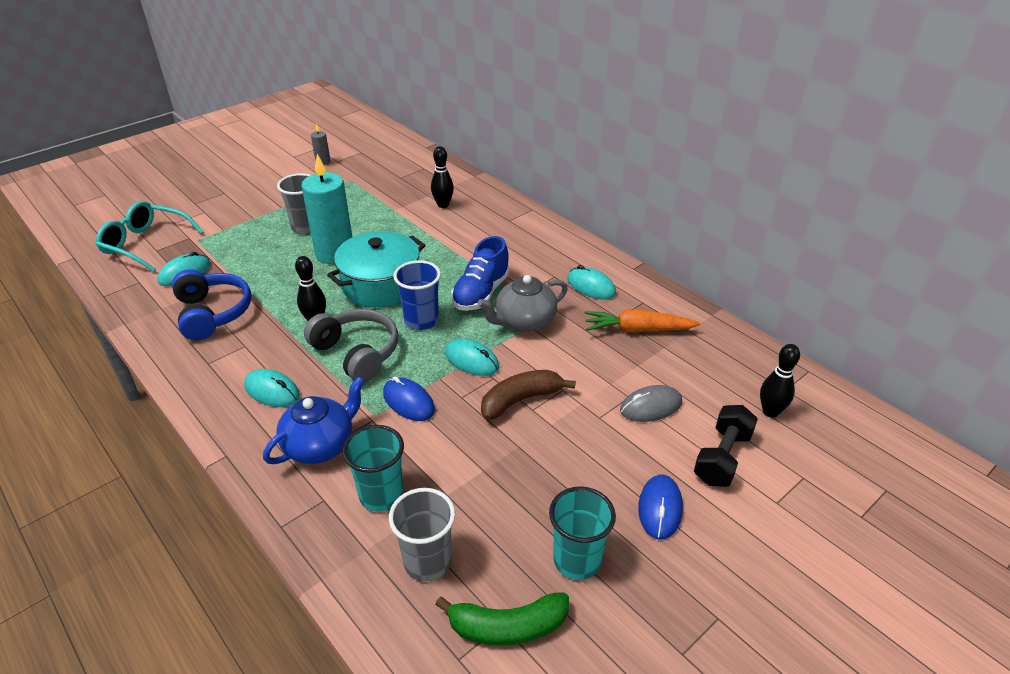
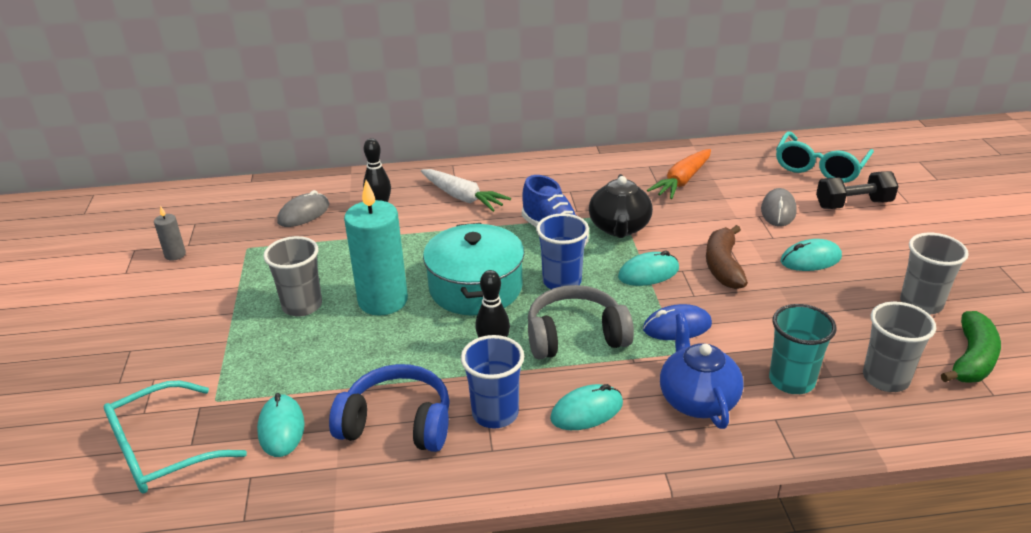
camera: 55 degrees left, 5 degrees down
grey teapot [478,275,568,332] -> black teapot [589,174,653,238]
turquoise cup [549,487,616,580] -> grey cup [900,233,969,314]
turquoise mouse [567,265,616,300] -> turquoise mouse moved to [781,239,842,271]
blue mouse [638,475,683,539] -> none
black dumbbell [694,405,758,487] -> black dumbbell turned 75 degrees counterclockwise [816,171,898,209]
black bowling pin [760,344,800,418] -> turquoise glasses [776,131,874,183]
none -> grey mouse [277,190,329,227]
none -> white carrot [421,169,511,212]
none -> blue cup [461,335,524,429]

